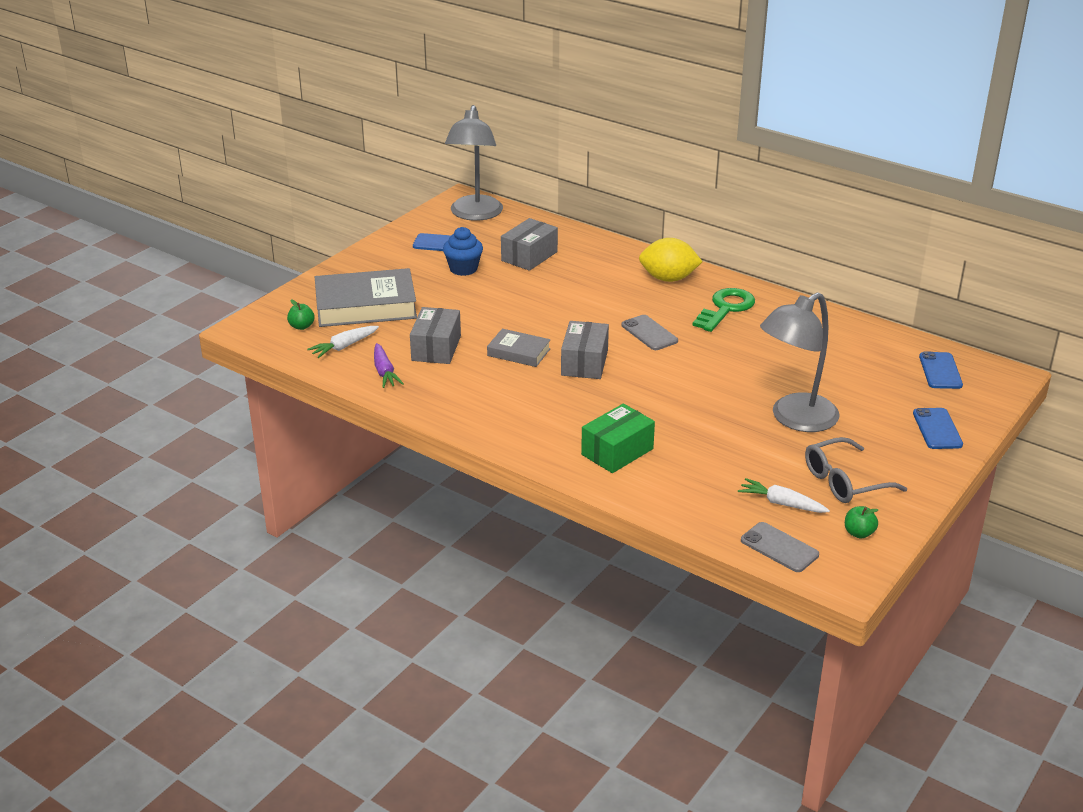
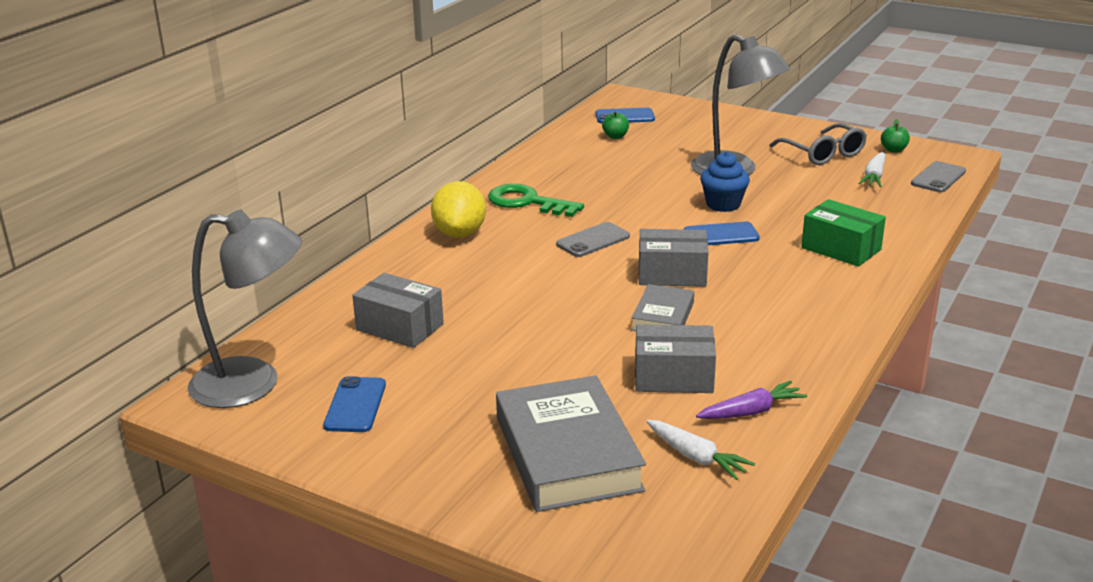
camera: 95 degrees left, 5 degrees down
green apple [287,299,314,330] -> green apple moved to [602,112,629,139]
blue cupcake [443,227,483,276] -> blue cupcake moved to [700,152,750,212]
blue phone [913,408,963,449] -> blue phone moved to [684,222,760,245]

